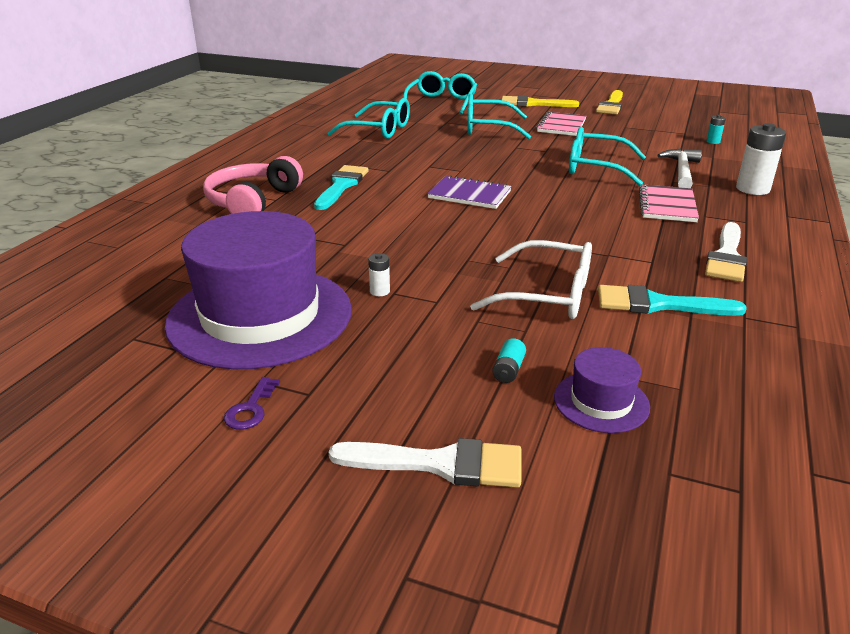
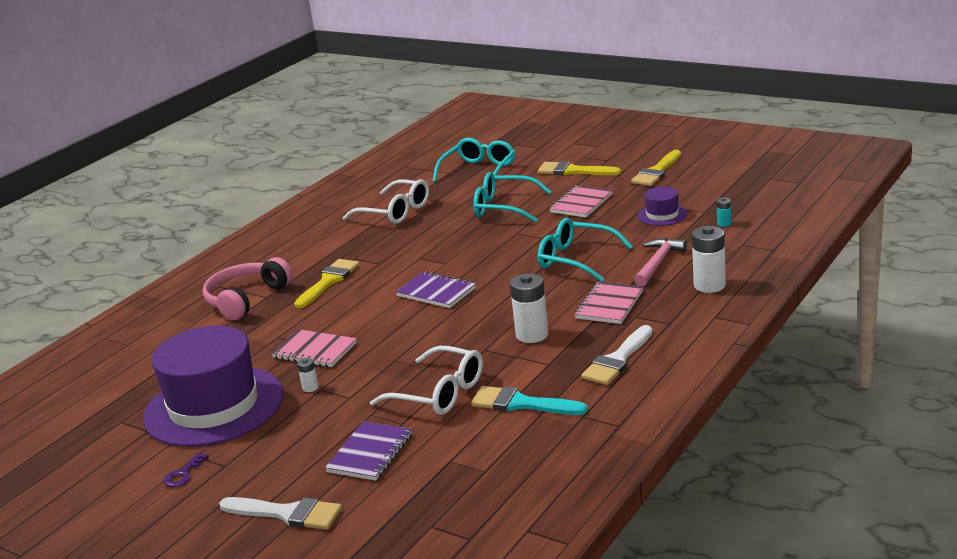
camera: 15 degrees right, 5 degrees down
turquoise brush [314,165,369,210] -> yellow brush [294,259,360,309]
turquoise glasses [328,98,410,139] -> white glasses [343,179,429,224]
turquoise battery [492,338,526,383] -> purple notebook [325,421,412,481]
purple hat [554,347,650,433] -> purple hat moved to [637,187,687,226]
white hammer [657,149,702,188] -> pink hammer [634,238,687,286]
none -> pink notebook [271,329,357,367]
none -> white battery [510,273,548,343]

